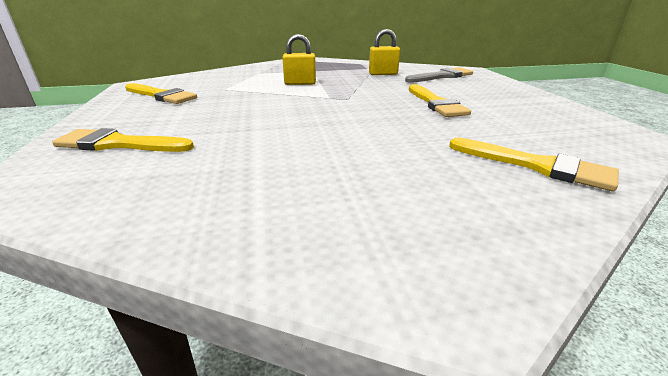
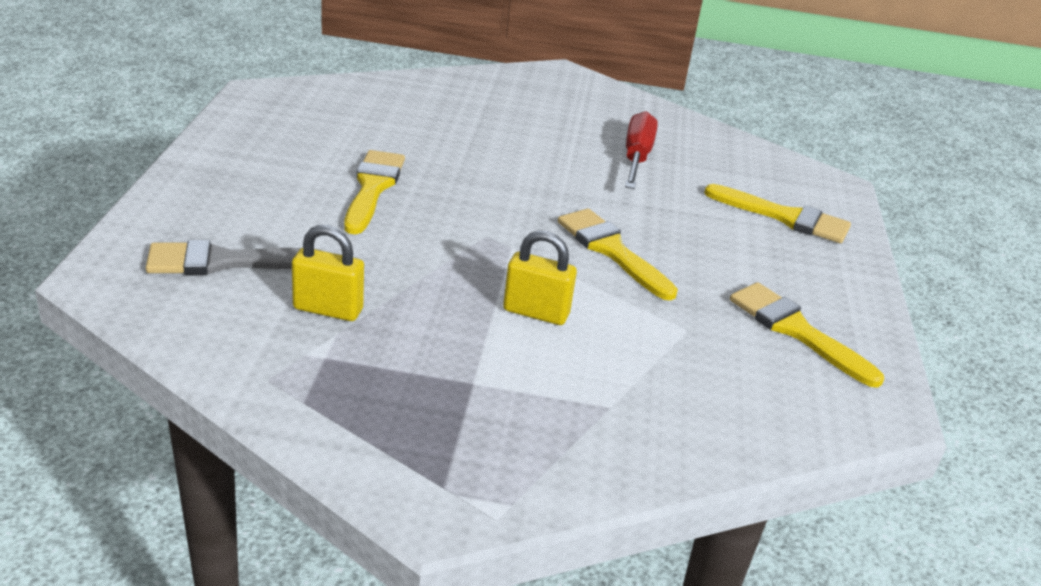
camera: 165 degrees left, 5 degrees up
yellow brush [449,138,619,191] -> yellow brush moved to [558,208,678,300]
none -> red screwdriver [625,111,658,189]

